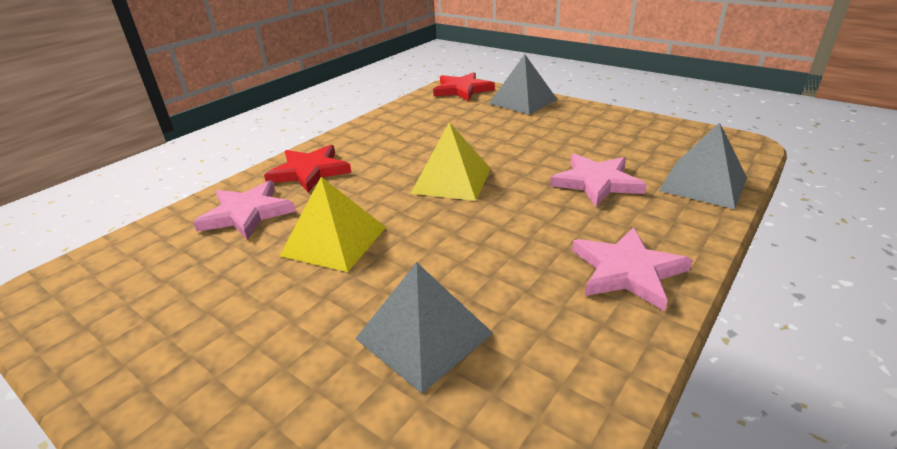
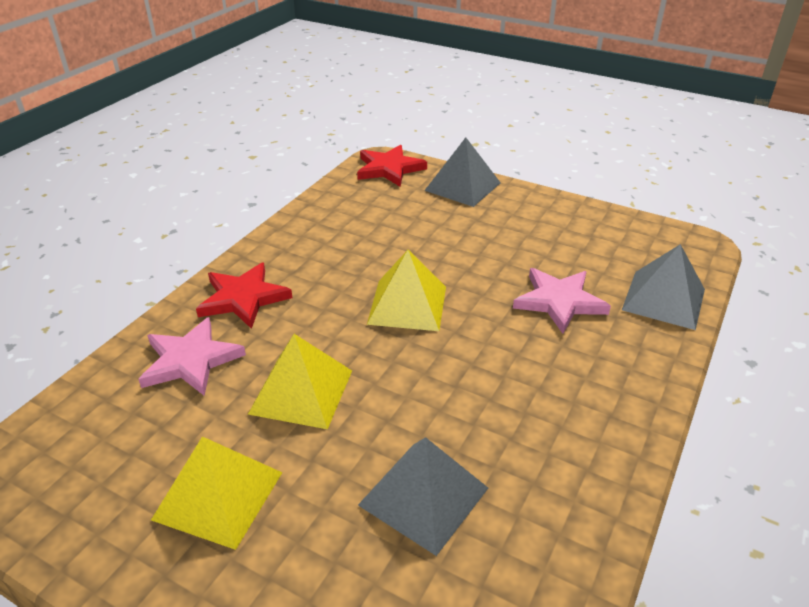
camera: 10 degrees left, 5 degrees up
pink star [572,227,692,311] -> none
none -> yellow pyramid [151,436,282,550]

